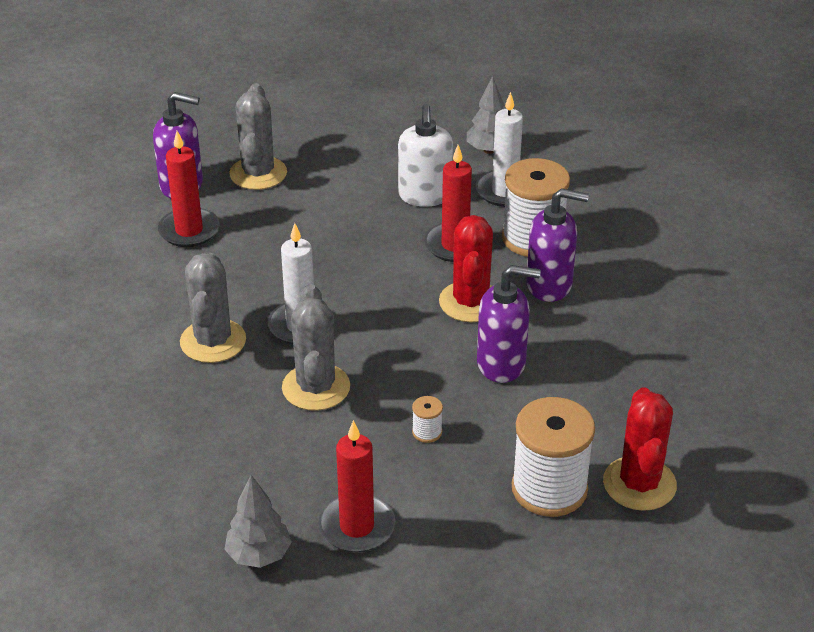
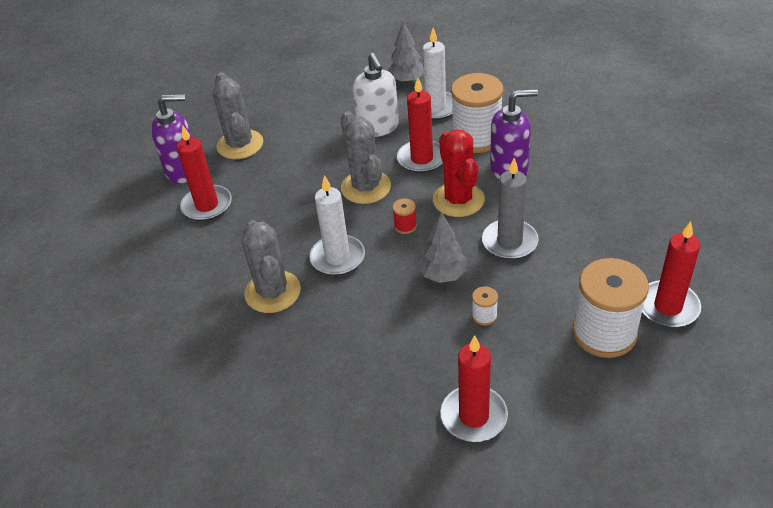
camera: 15 degrees left, 5 degrees up
grey tree [225,475,292,568] -> grey tree moved to [418,212,467,283]
grey cactus [282,284,350,411] -> grey cactus moved to [341,111,391,204]
purple soap dispenser [477,265,541,383] -> grey candle [482,158,539,260]
red cactus [603,388,677,511] -> red candle [642,221,701,327]
none -> red spool [392,199,417,234]

